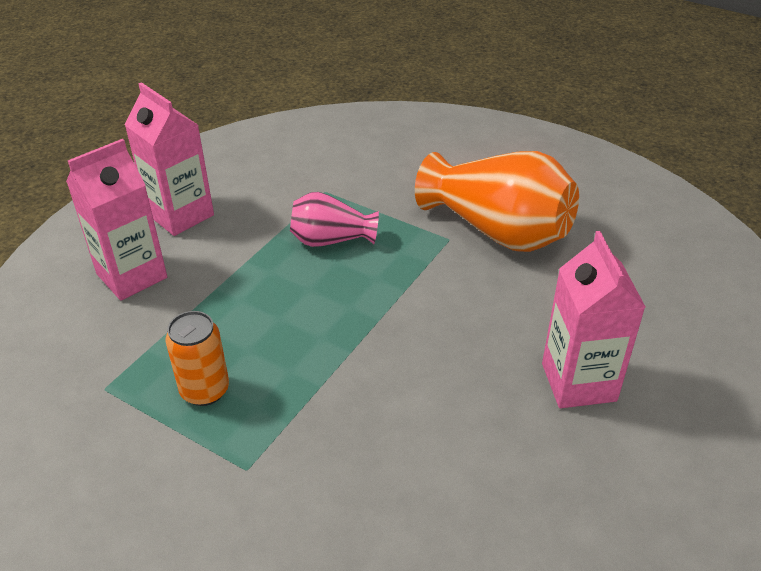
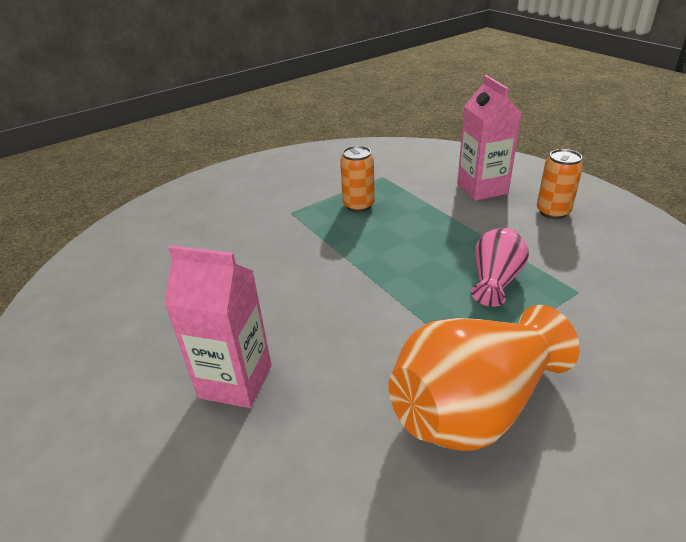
camera: 115 degrees right, 5 degrees down
pink carton [124,82,214,236] -> orange can [537,149,583,219]

